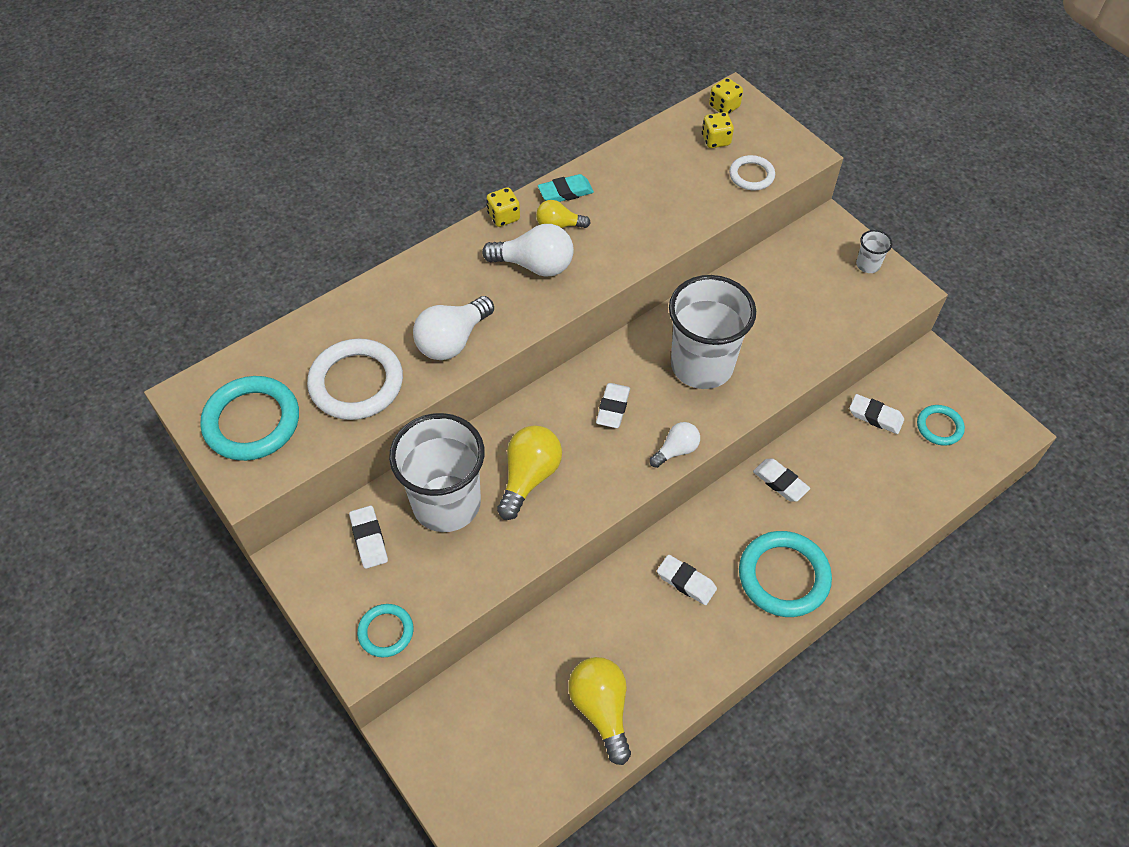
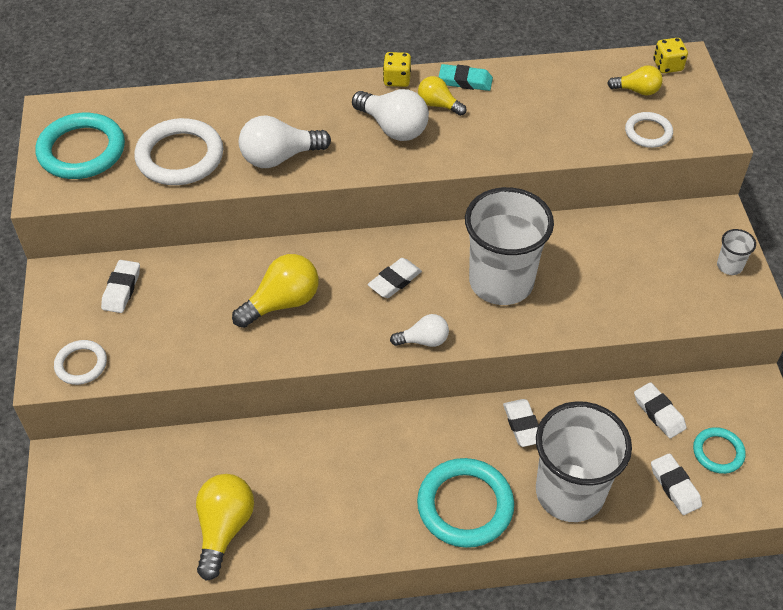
camera: 30 degrees right, 5 degrees down
turquoise ring [357,604,413,657] -> white ring [54,340,107,385]
white cup [389,413,484,532] -> white cup moved to [536,401,632,522]
white eraser [657,555,717,605] -> white eraser moved to [651,453,702,515]
yellow dice [702,112,734,148] -> yellow light bulb [607,65,663,96]

